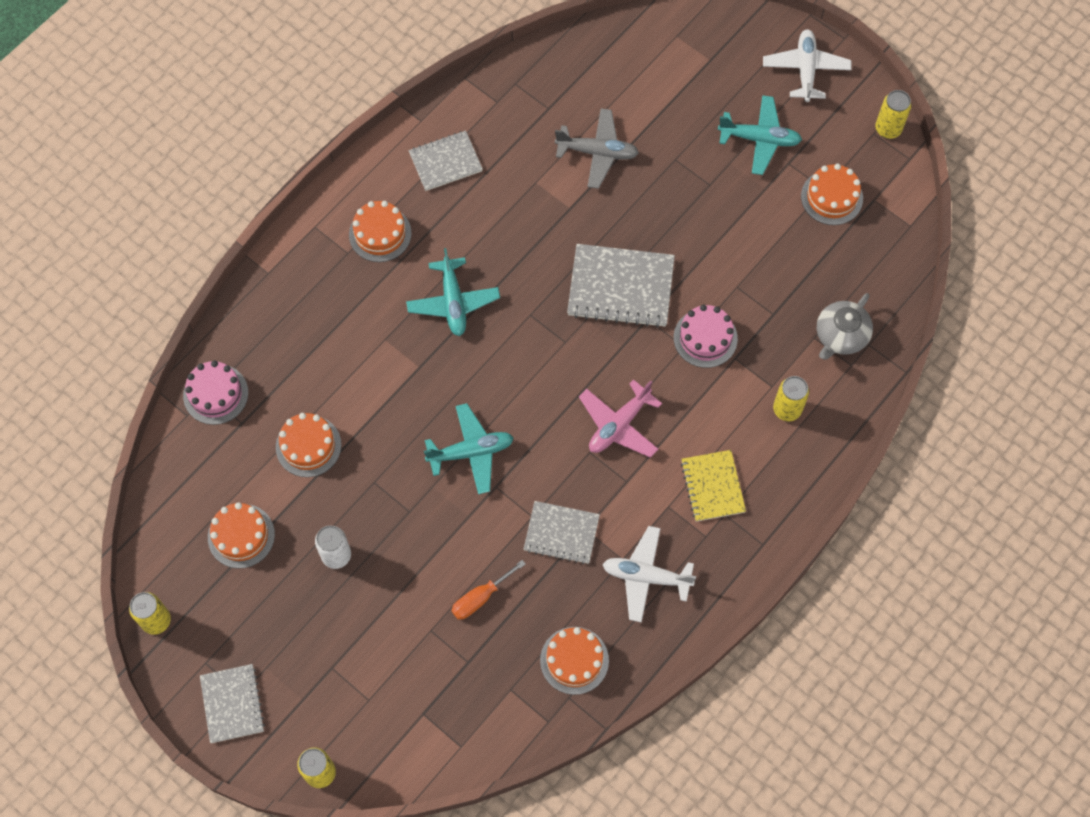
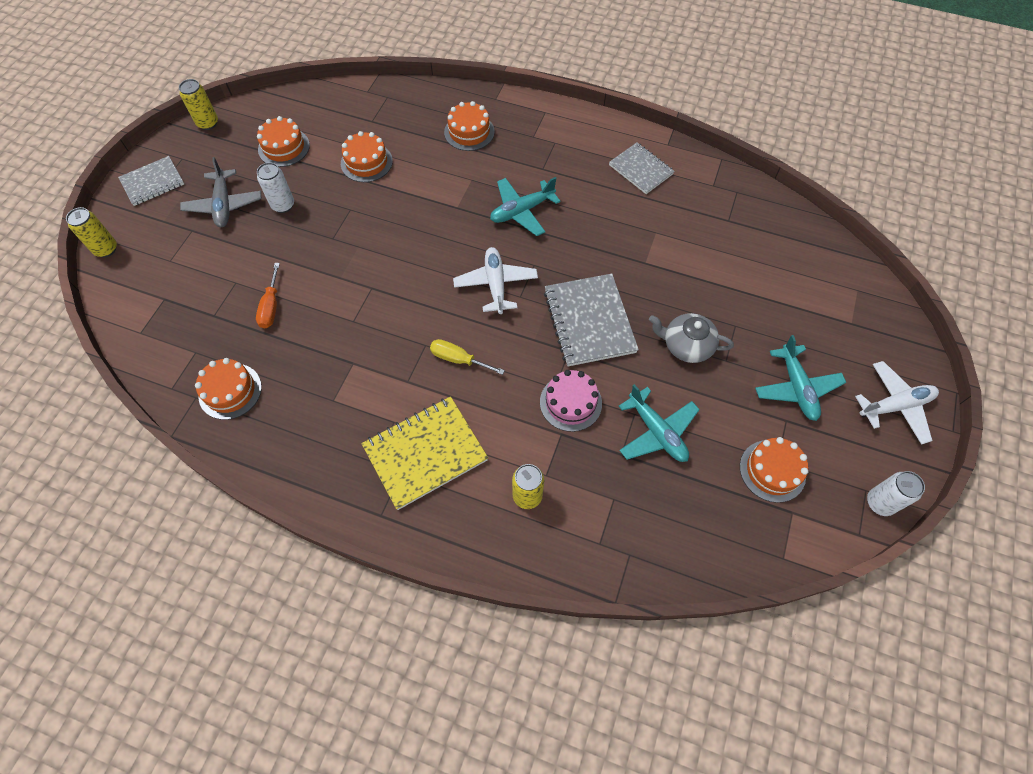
camera: 70 degrees right, 5 degrees down
pink cake [183,361,248,425] -> none
orange cake [349,201,412,262] -> orange cake moved to [444,101,495,151]
turquoise plane [424,403,514,494] -> turquoise plane moved to [619,384,700,462]
orange screwdriver [451,560,526,619] -> orange screwdriver turned 120 degrees counterclockwise [256,263,280,328]
grey notebook [524,501,600,564] -> none
grey plane [555,108,639,189] -> grey plane moved to [180,157,261,227]
pink plane [579,379,662,458] -> yellow screwdriver [430,339,505,375]
white plane [602,526,696,623] -> white plane moved to [453,247,538,314]
yellow notebook [681,450,746,521] -> yellow notebook [361,396,488,510], size x1.57
grey teapot [817,293,873,360] -> grey teapot moved to [649,313,734,363]
yellow can [875,90,911,139] -> white can [867,471,925,516]

